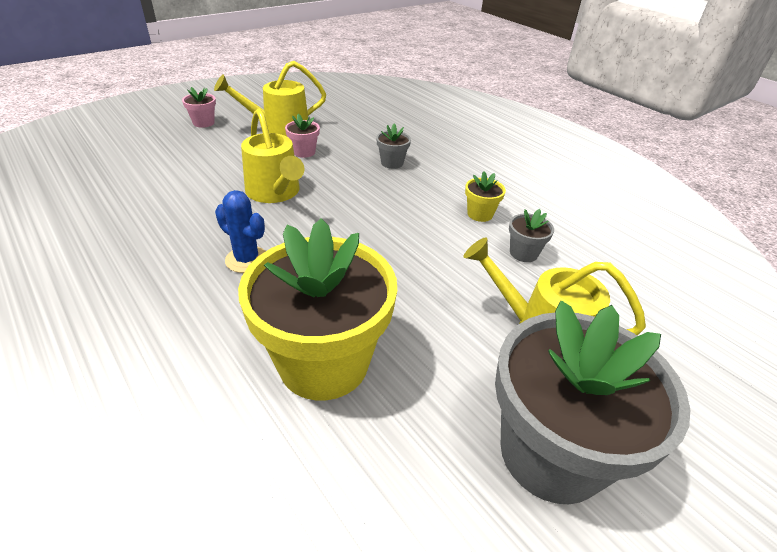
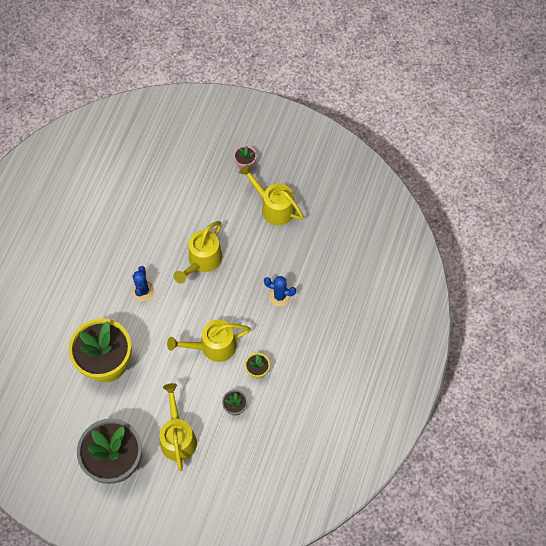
camera: 60 degrees right, 25 degrees up
pink flower pot [285,114,320,158] -> none
grey flower pot [376,124,411,169] -> blue cactus [264,276,296,307]
none -> yellow watering can [167,319,250,362]

